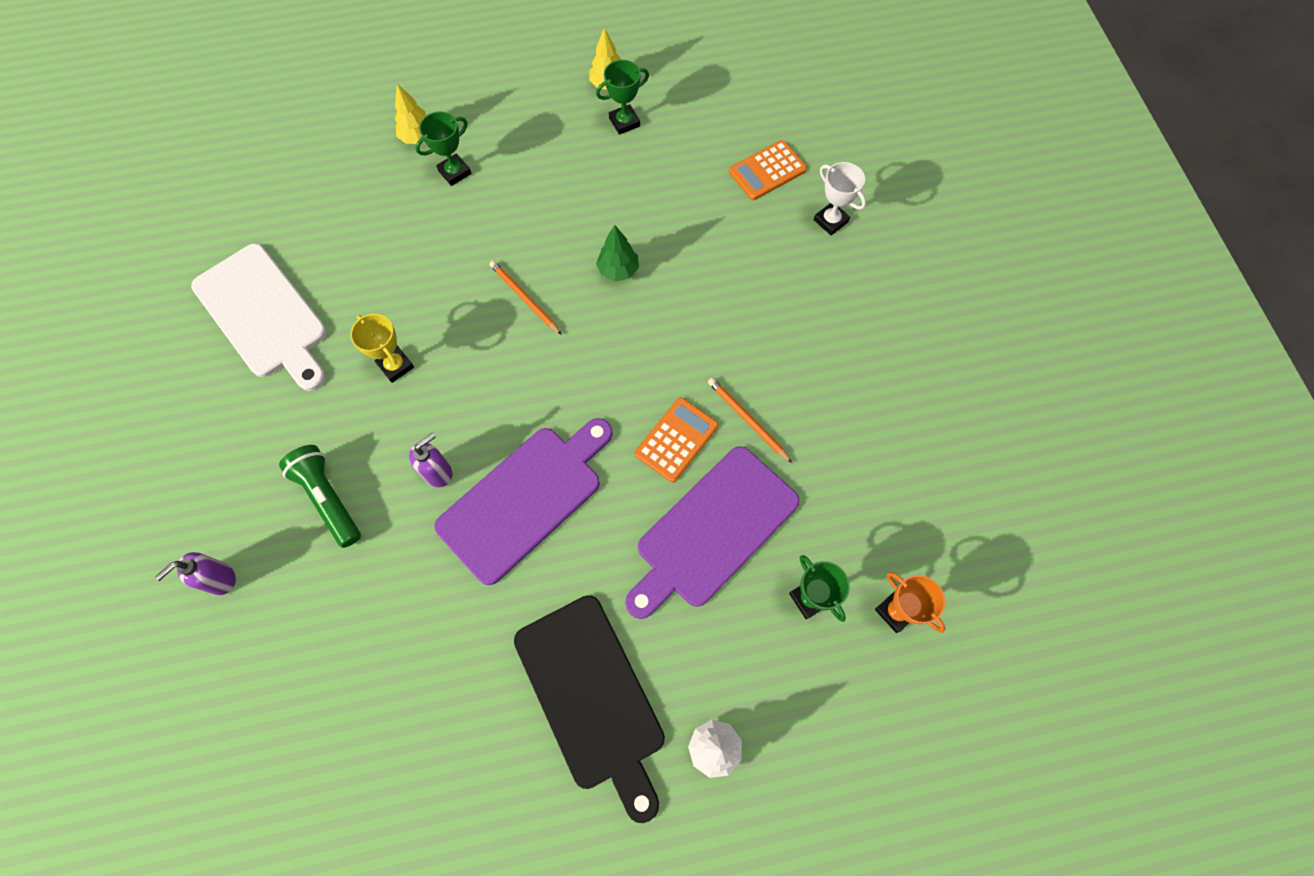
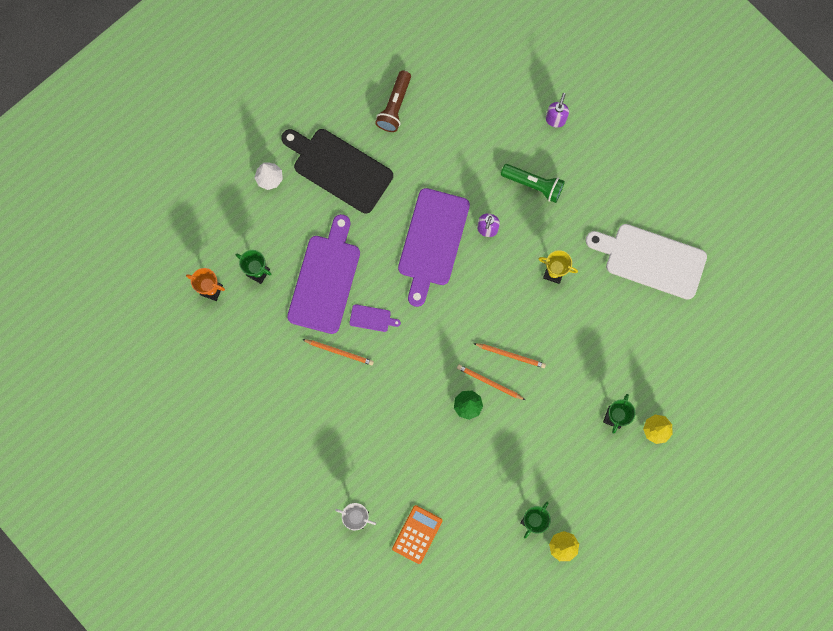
camera: 150 degrees right, 10 degrees up
orange calculator [635,397,718,483] -> purple cutting board [350,304,401,332]
none -> brown flashlight [375,70,411,132]
none -> orange pencil [457,365,525,400]

